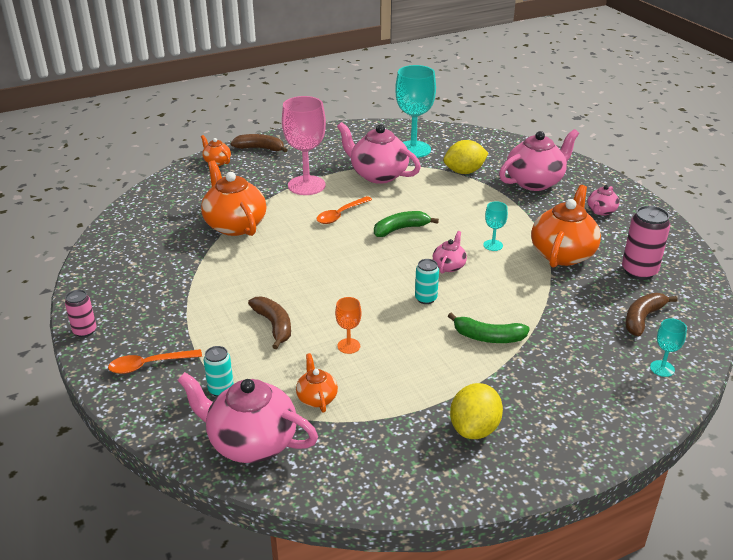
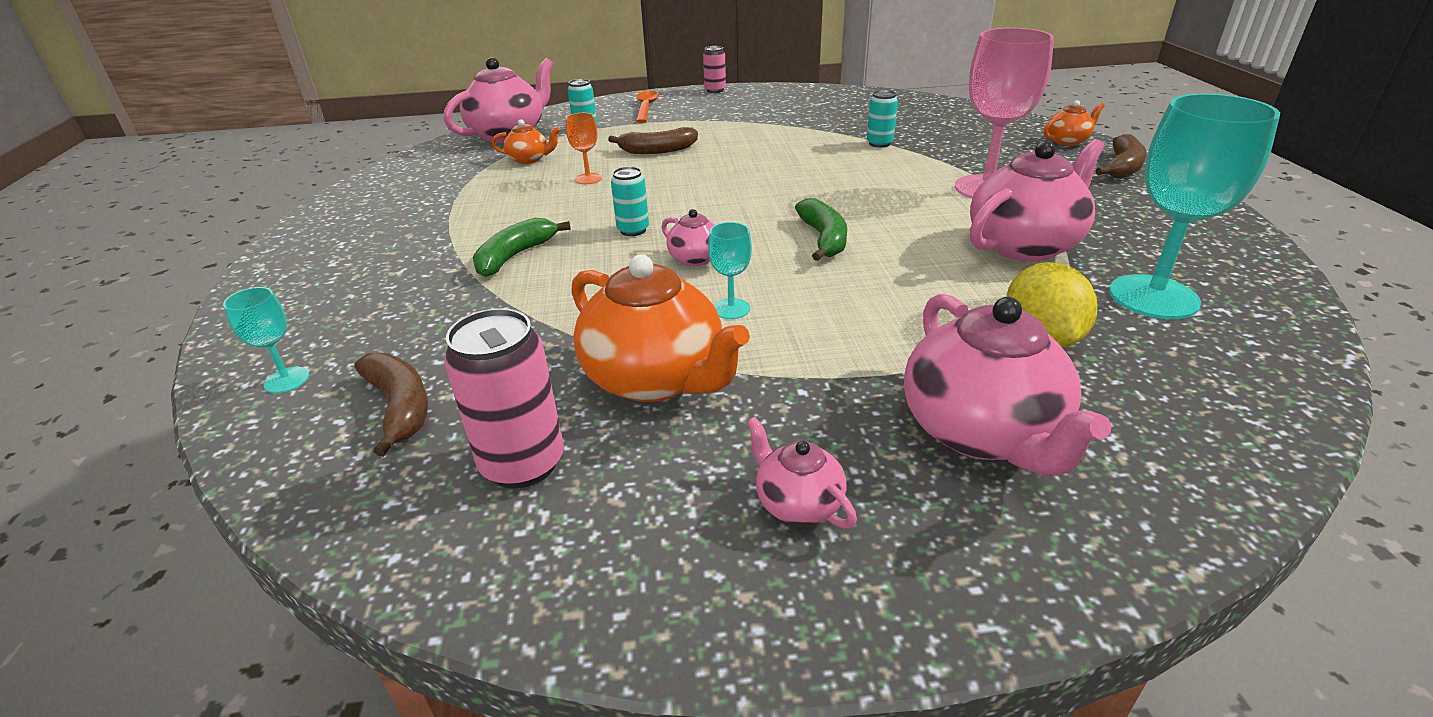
camera: 110 degrees right, 0 degrees up
orange teapot [201,160,266,236] -> turquoise can [867,90,898,147]
orange spoon [316,196,372,224] -> none
yellow lemon [450,383,503,439] -> none

